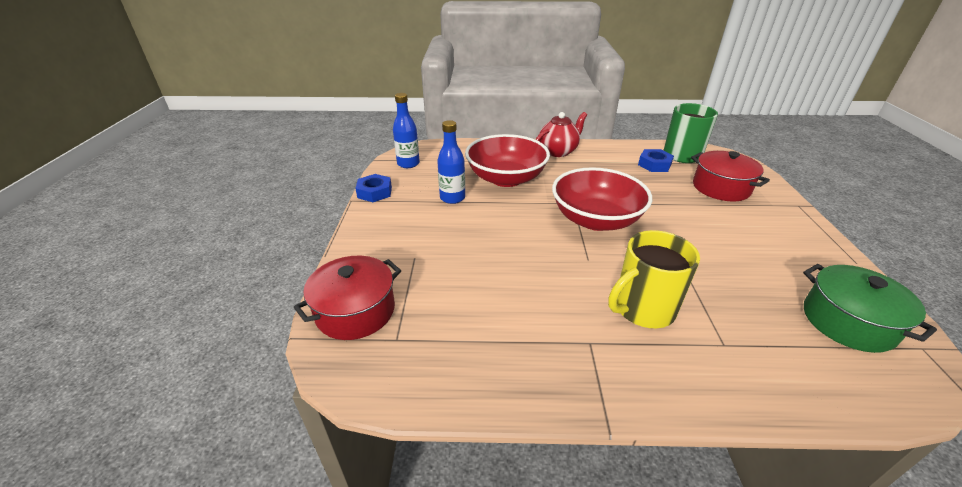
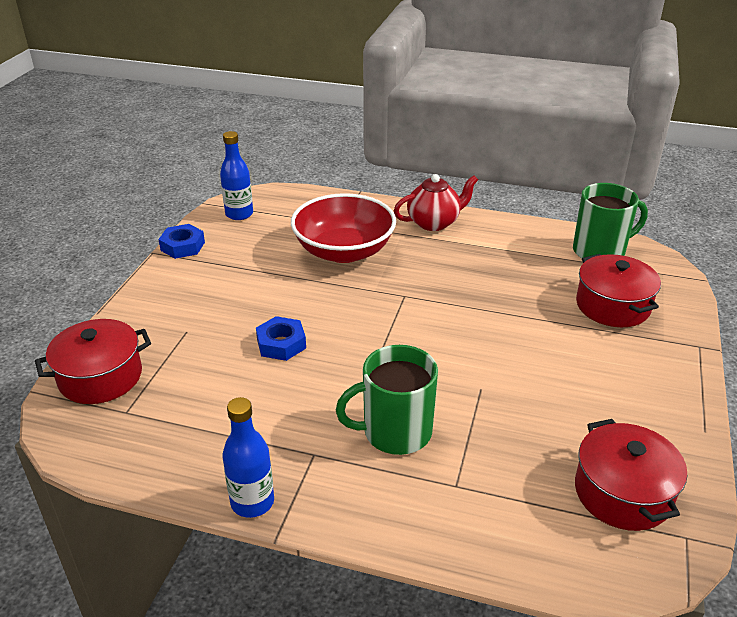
camera: 15 degrees right, 0 degrees up
blue bottle [437,120,465,204] -> blue bottle moved to [223,397,274,518]
red bowl [552,167,652,231] -> none
yellow mug [608,230,700,328] -> green mug [336,345,438,455]
blue nut [638,149,674,172] -> blue nut moved to [256,316,306,361]
green pot [803,264,937,353] -> red pot [575,419,687,531]

